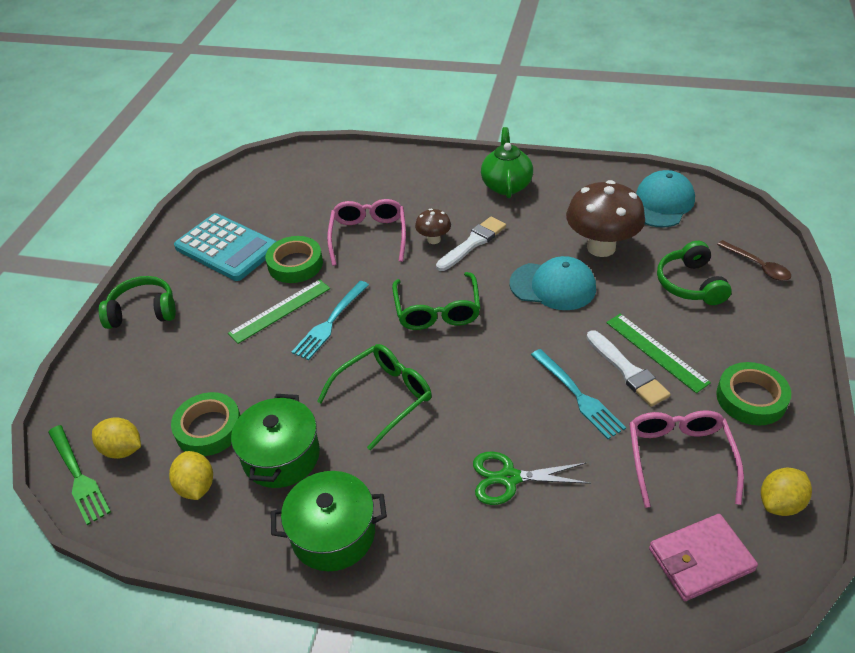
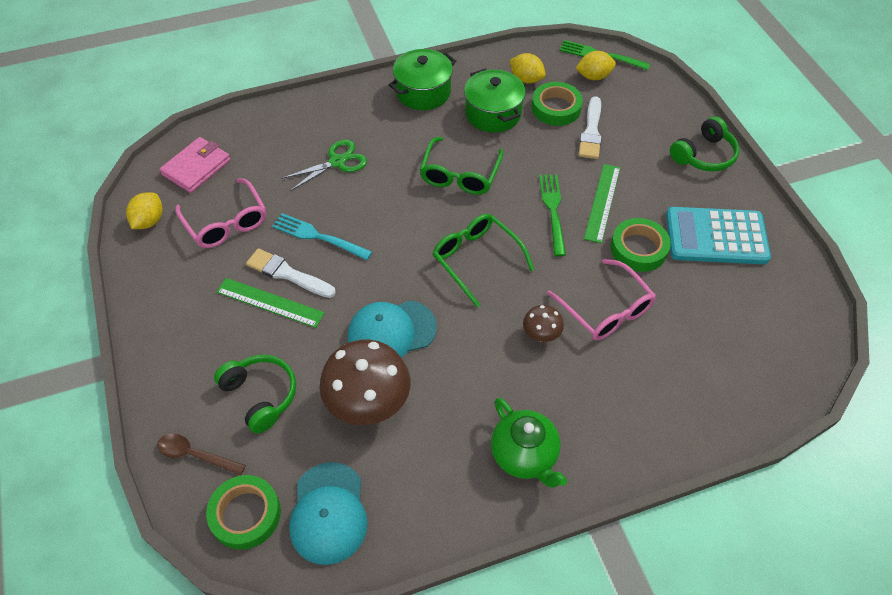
camera: 145 degrees right, 10 degrees up
turquoise fork [292,281,369,360] -> green fork [539,174,566,256]
white brush [436,216,506,271] -> white brush moved to [579,96,602,159]
green tape [716,362,791,426] -> green tape moved to [206,475,281,550]

